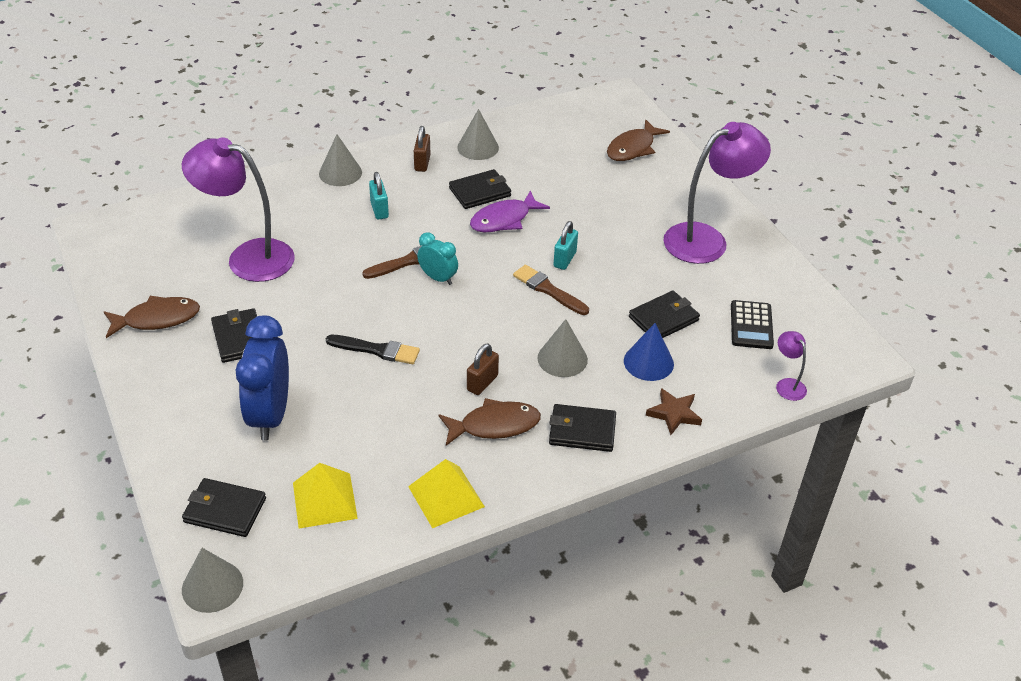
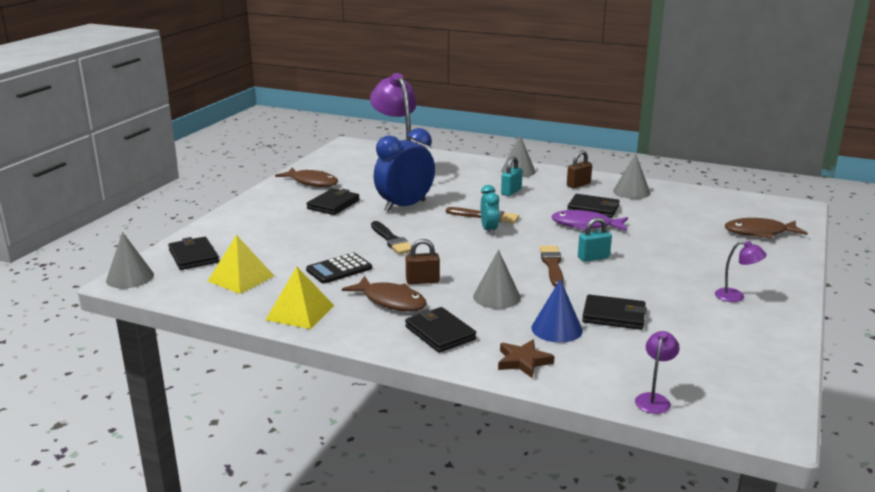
camera: 50 degrees right, 20 degrees down
blue clock [236,316,289,441] -> blue clock moved to [374,128,435,212]
purple lamp [663,122,771,264] -> purple lamp [715,241,767,302], size x0.43
black calculator [731,300,774,349] -> black calculator moved to [306,253,372,284]

